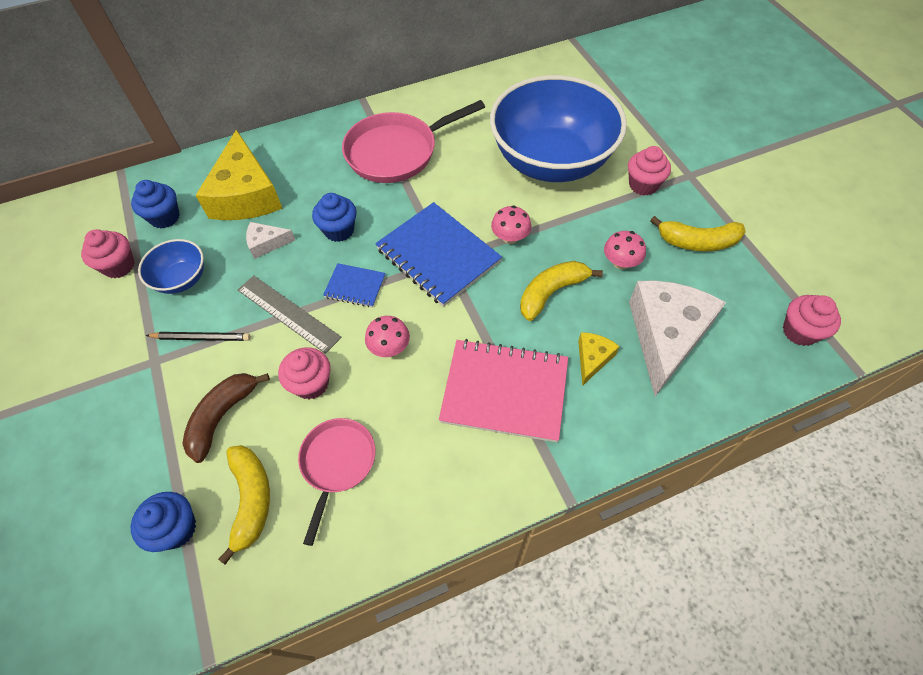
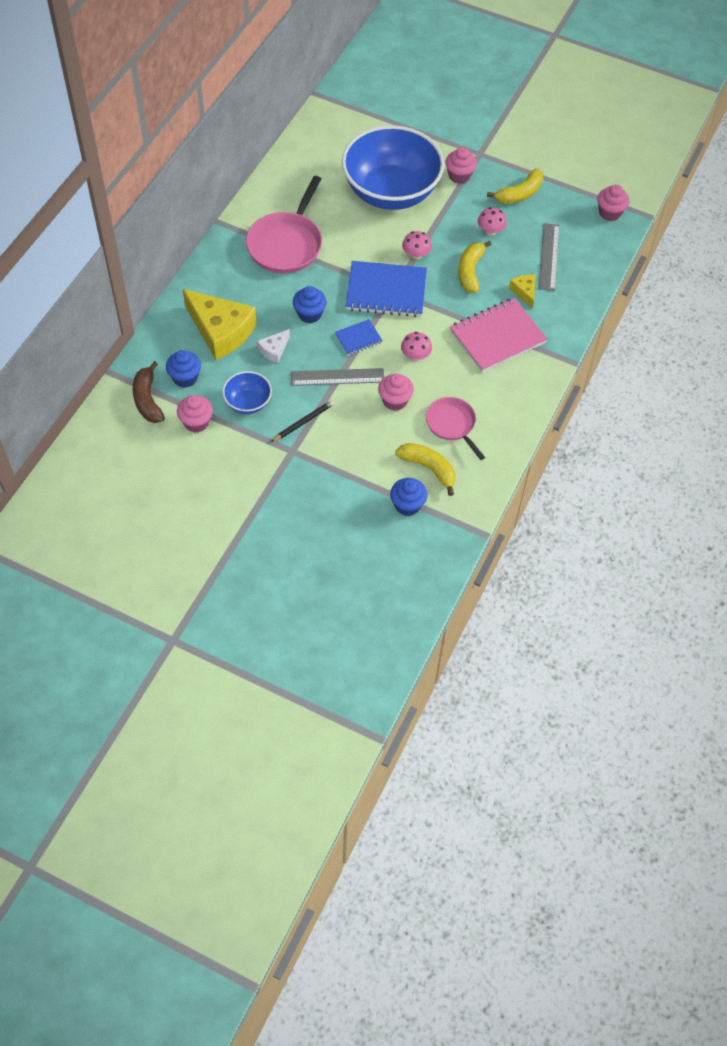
camera: 45 degrees left, 0 degrees up
brown banana [182,373,270,463] -> brown banana moved to [133,361,165,423]
white cheese [629,281,726,396] -> grey ruler [539,223,560,291]

